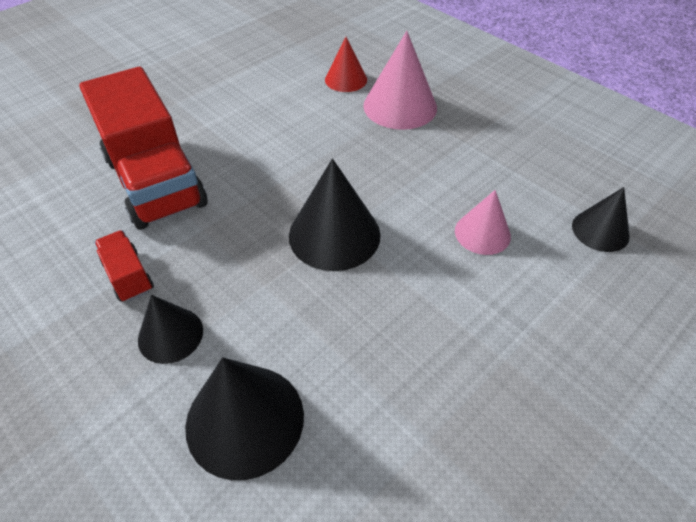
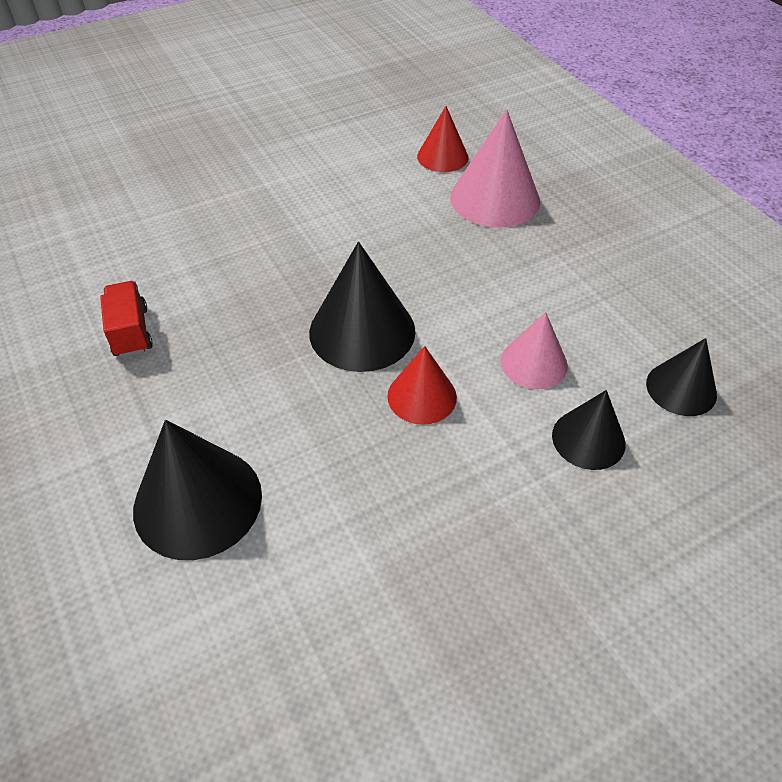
camera: 15 degrees right, 0 degrees up
red truck [79,67,207,230] -> none
black cone [138,295,203,364] -> black cone moved to [552,390,625,470]
none -> red cone [387,346,457,425]

